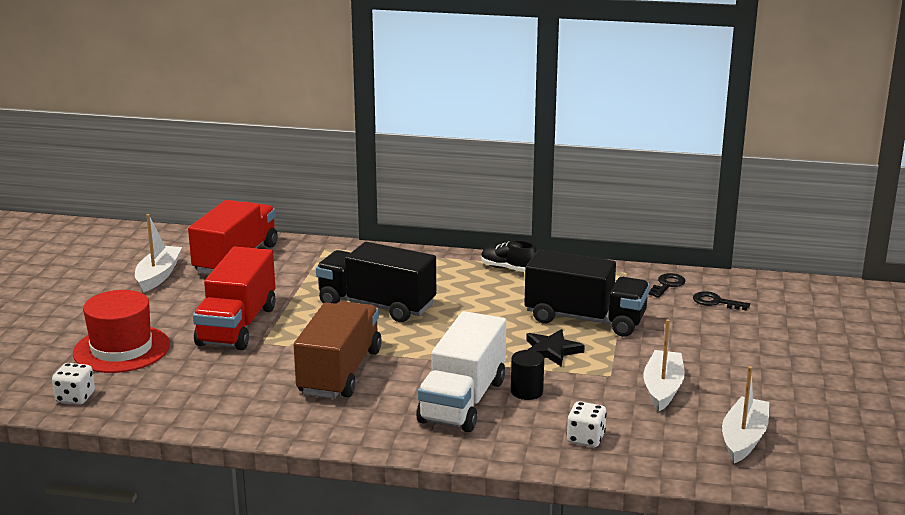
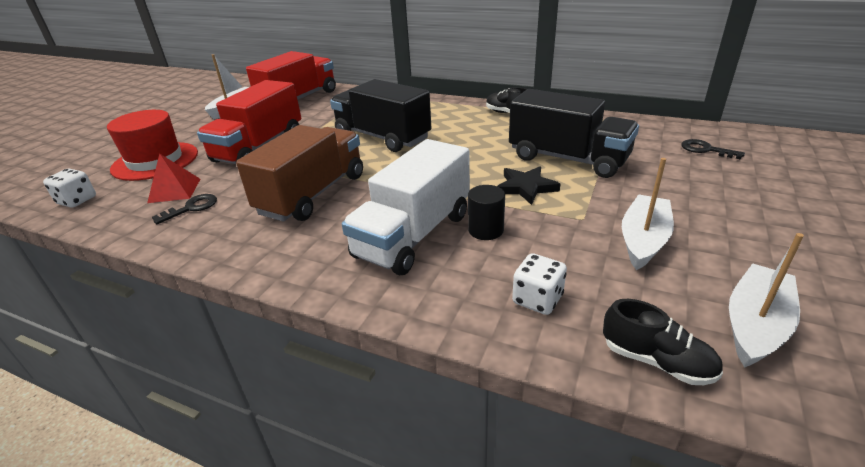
camera: 15 degrees right, 10 degrees up
black key [648,273,685,298] -> black key moved to [152,194,217,224]
none -> red pyramid [147,153,200,203]
none -> black shoe [603,299,723,385]

